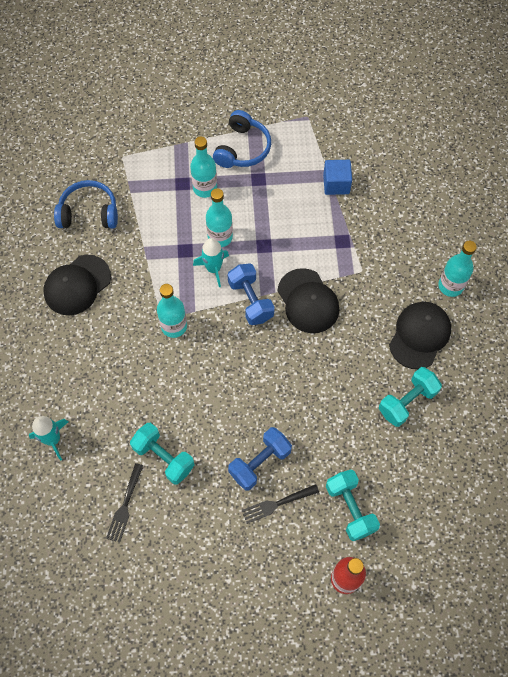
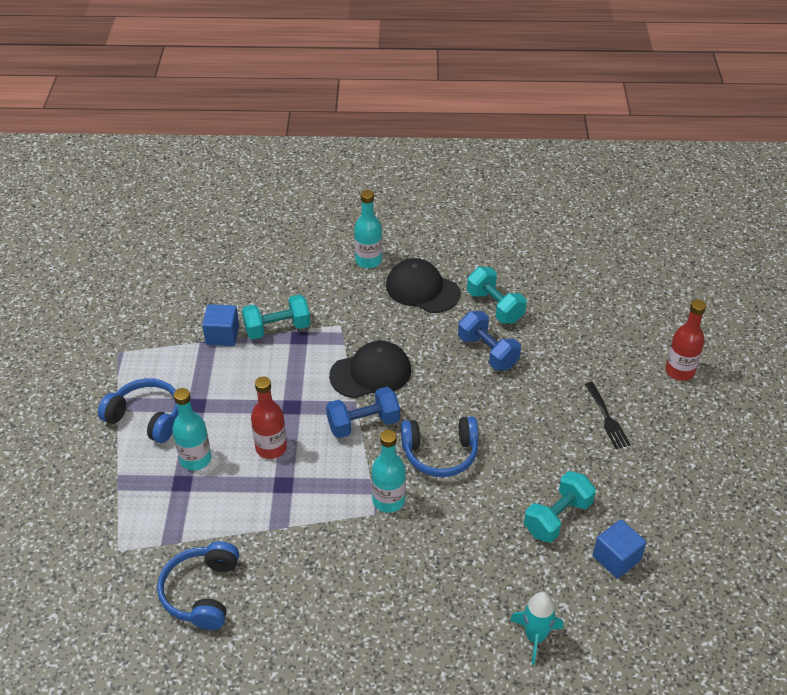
camera: 85 degrees left, 20 degrees down
black cap [43,255,111,315] -> none
black fork [106,463,143,543] -> blue cube [593,519,646,579]
turquoise rocket [193,238,229,287] -> none
turquoise bottle [206,188,233,247] -> red bottle [251,377,287,459]
blue dumbbell [228,427,292,491] -> blue dumbbell moved to [458,311,521,370]
turquoise dumbbell [326,470,380,541] -> turquoise dumbbell moved to [242,295,311,340]
none -> blue headphones [401,416,479,477]

